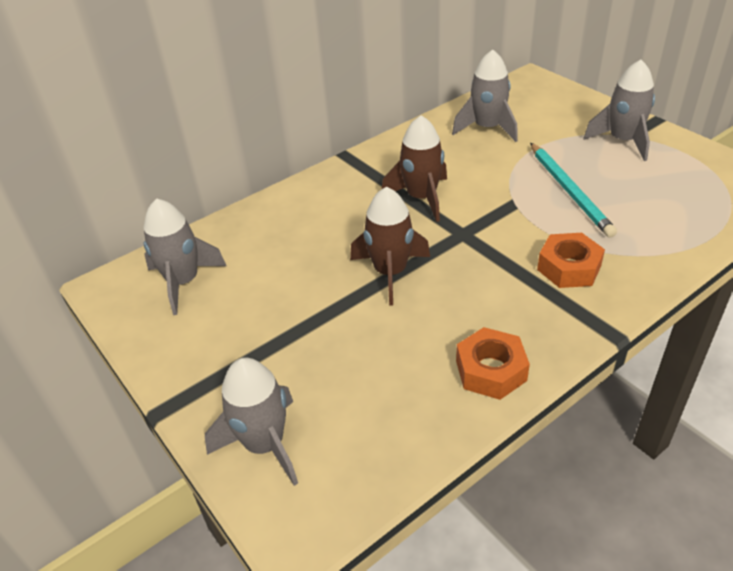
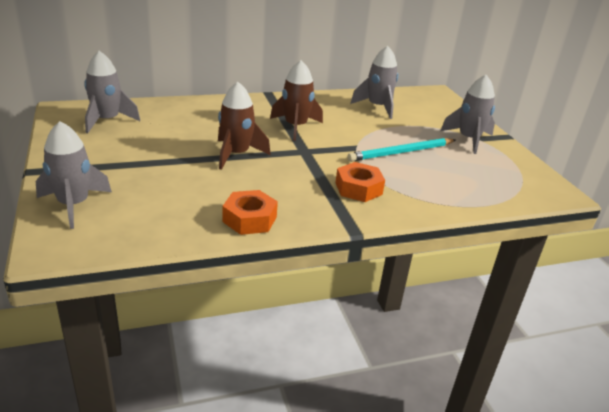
camera: 15 degrees right, 10 degrees down
turquoise pencil [530,143,617,238] -> turquoise pencil turned 60 degrees clockwise [347,138,456,162]

